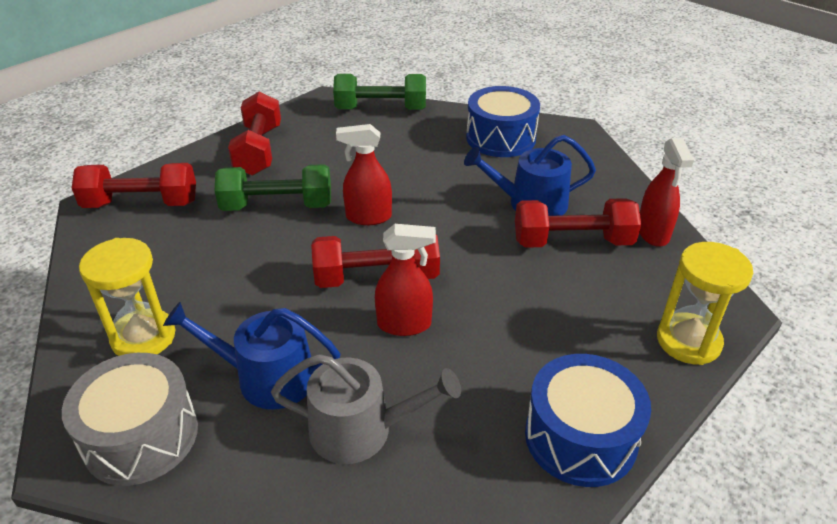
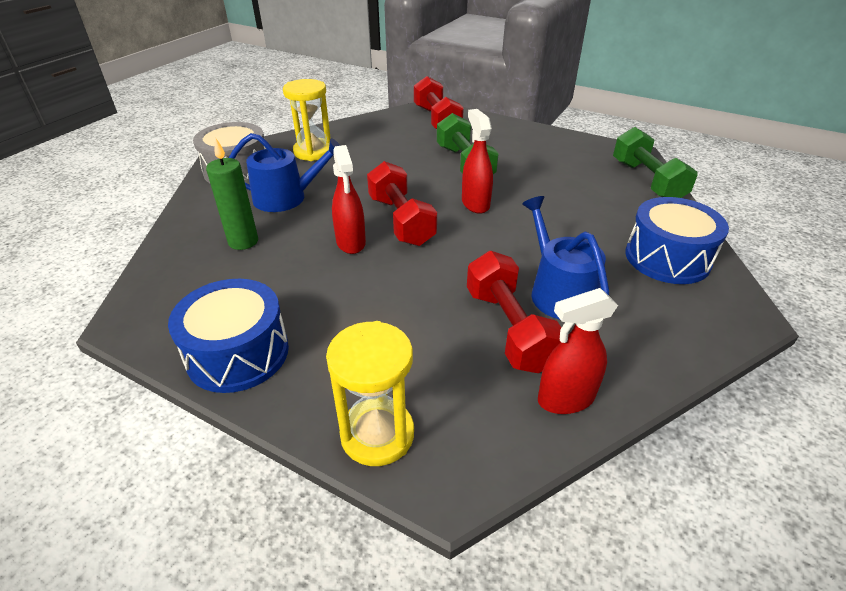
camera: 75 degrees right, 0 degrees up
blue watering can [163,302,340,409] -> blue watering can turned 90 degrees clockwise [229,133,341,212]
red dumbbell [228,92,281,176] -> none
grey watering can [271,354,461,464] -> green candle [206,137,258,250]

